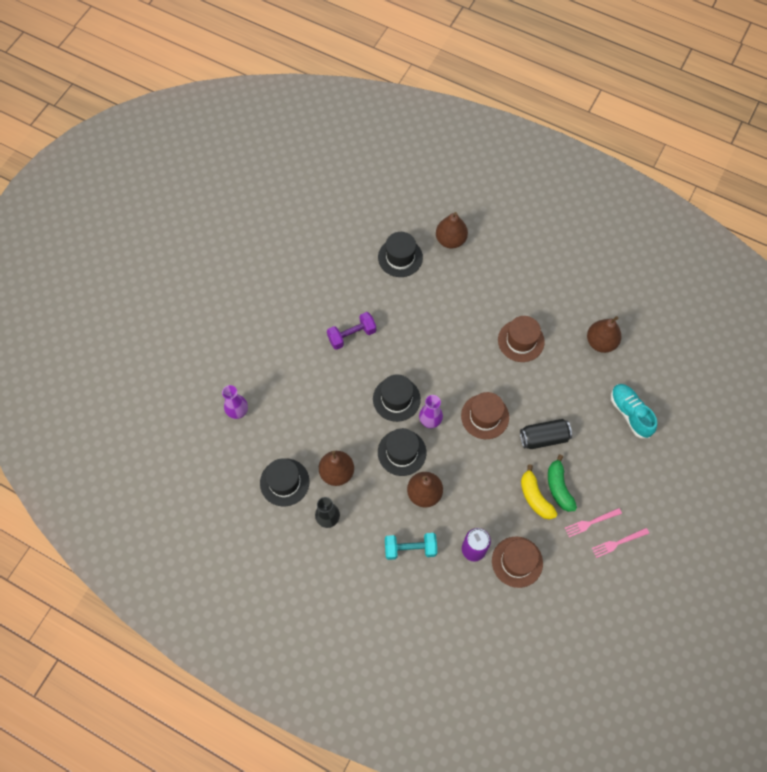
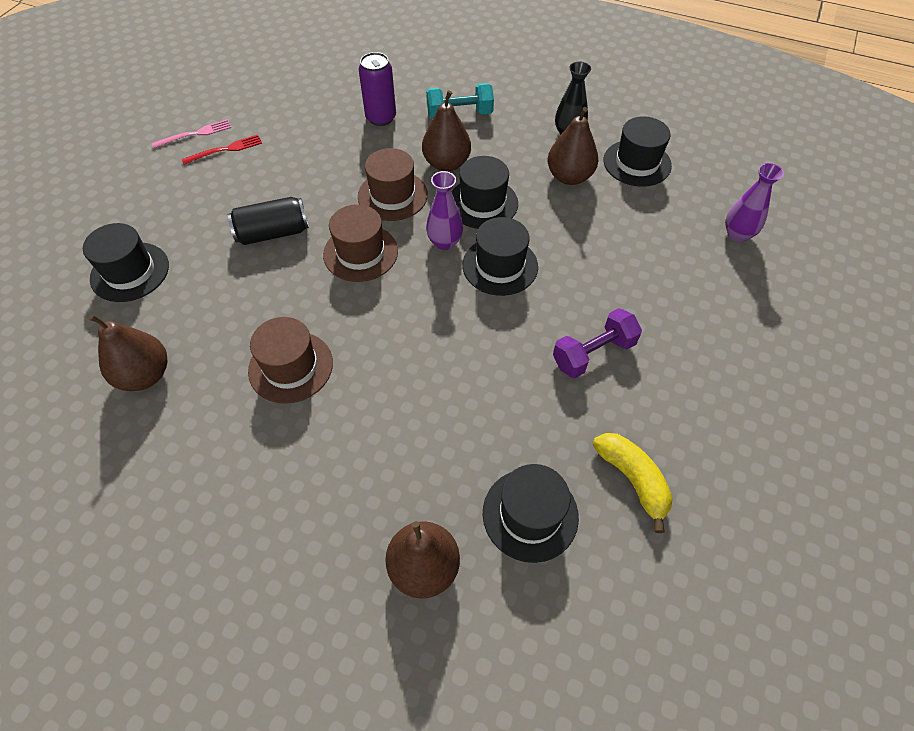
camera: 175 degrees right, 10 degrees down
brown hat [492,536,543,588] -> brown hat moved to [358,148,428,221]
yellow banana [521,464,557,520] -> yellow banana moved to [593,433,673,533]
green banana [548,454,577,512] -> none
pink fork [565,508,622,537] -> red fork [182,135,262,165]
turquoise shoe [611,384,657,438] -> black hat [83,223,169,302]

